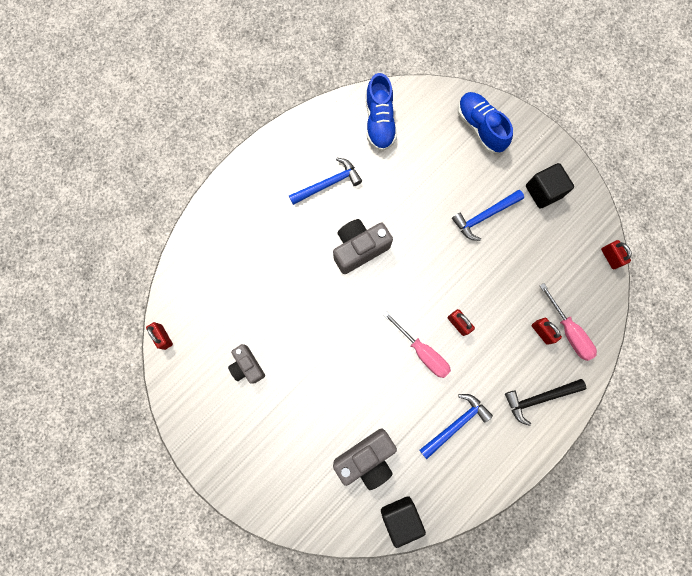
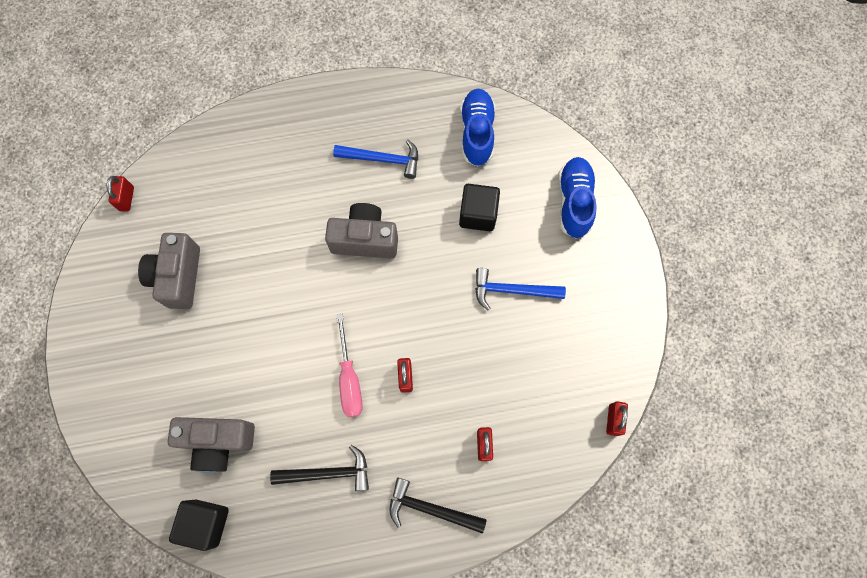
camera: 35 degrees right, 5 degrees down
grey camera [228,344,265,383] -> grey camera [138,233,200,309], size x1.56
blue shoe [366,73,397,151] -> blue shoe turned 150 degrees clockwise [460,89,495,167]
blue hammer [419,394,493,459] -> black hammer [270,445,369,491]
black cube [526,163,574,209] -> black cube moved to [459,184,500,231]
pink screwdriver [540,283,597,361] -> none

